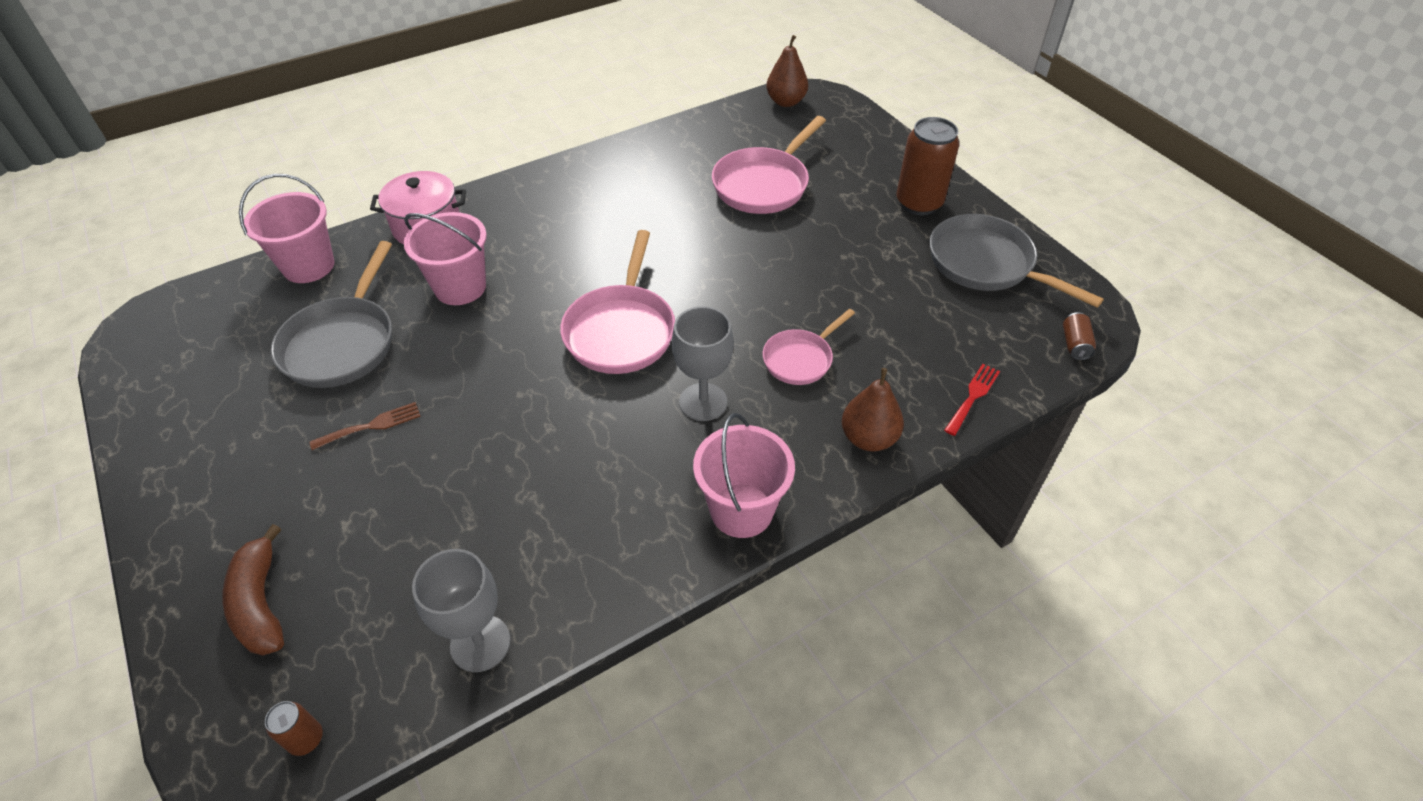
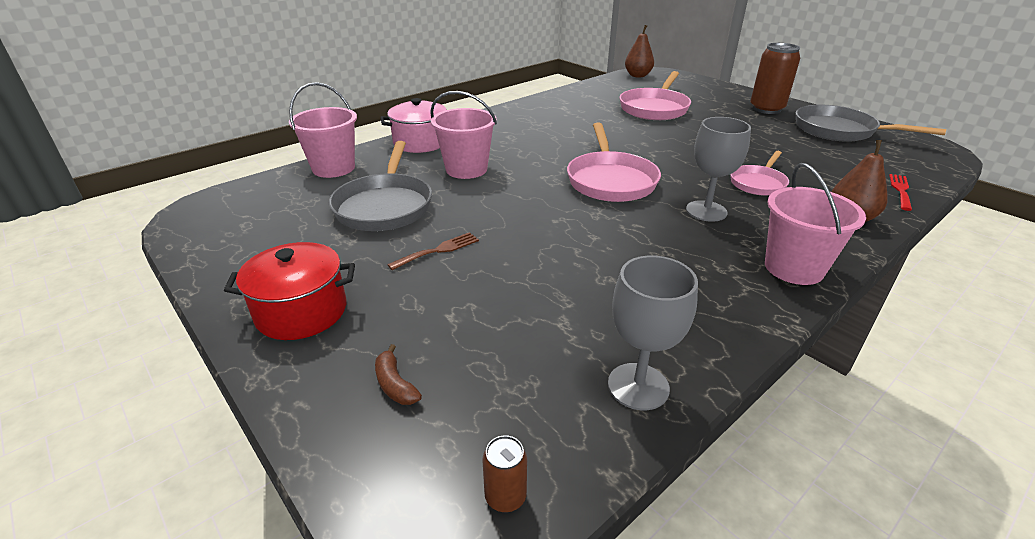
camera: 10 degrees left, 15 degrees down
brown banana [223,524,284,655] -> brown banana [375,344,422,405], size x0.55
brown can [1063,312,1096,360] -> none
none -> red pot [224,242,355,340]

